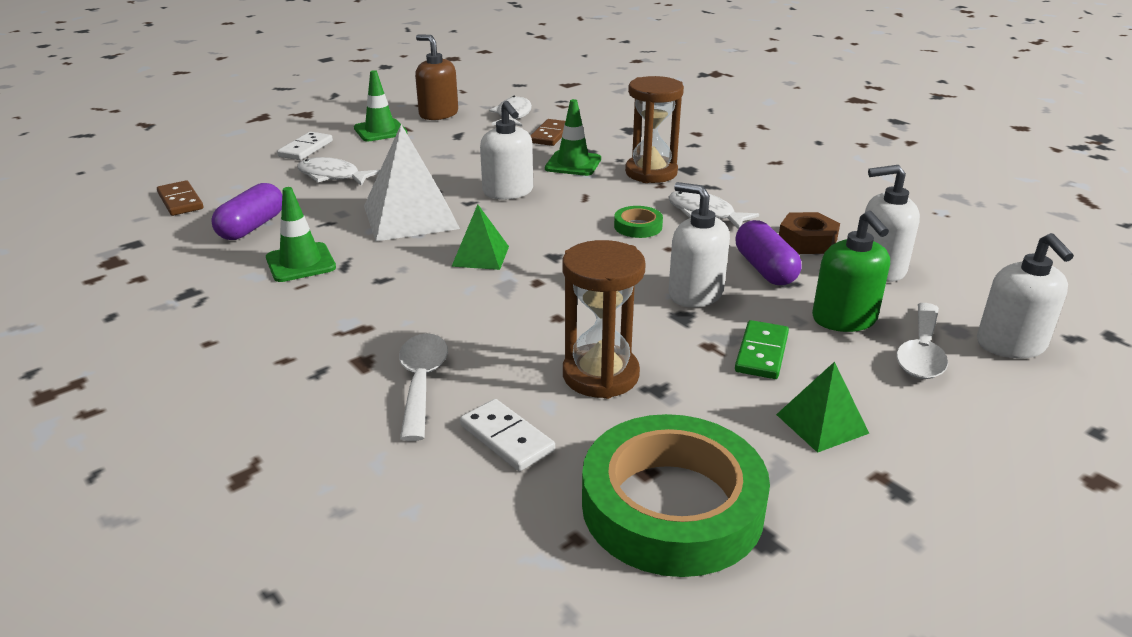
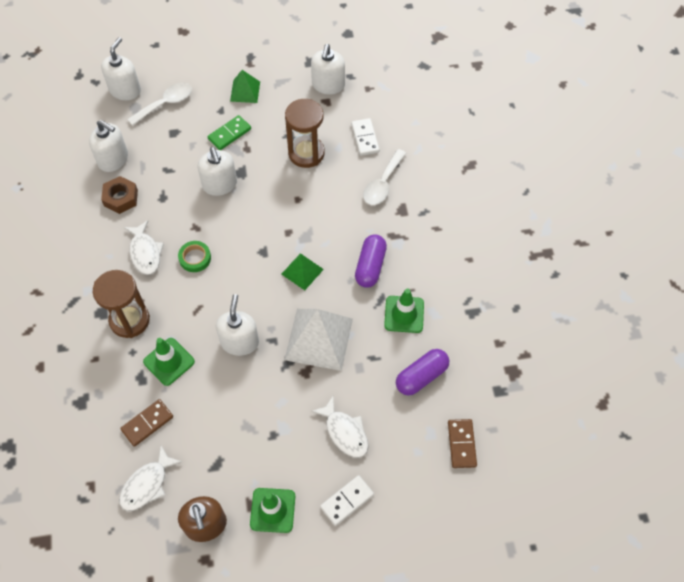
camera: 150 degrees left, 30 degrees up
green tape [582,414,770,577] -> white soap dispenser [311,44,345,95]
purple capsule [736,220,801,285] -> purple capsule moved to [355,234,387,288]
green soap dispenser [812,211,890,332] -> none

